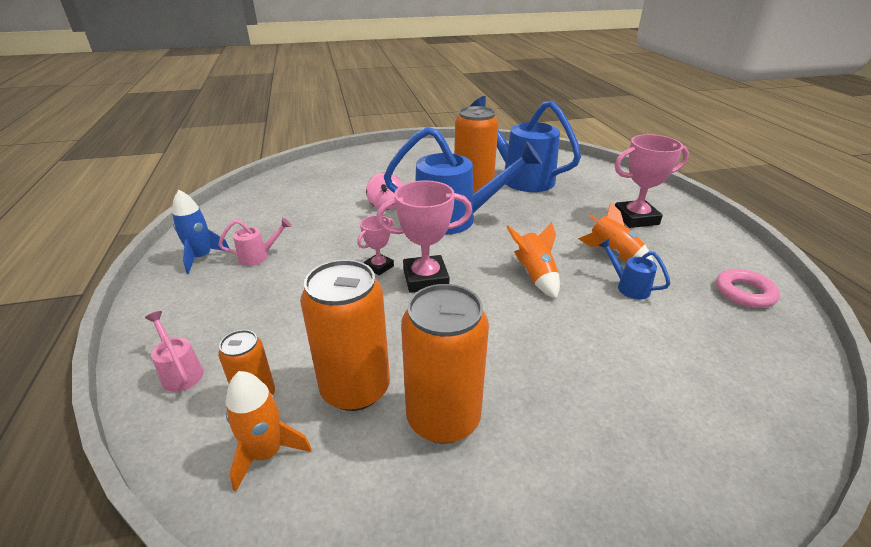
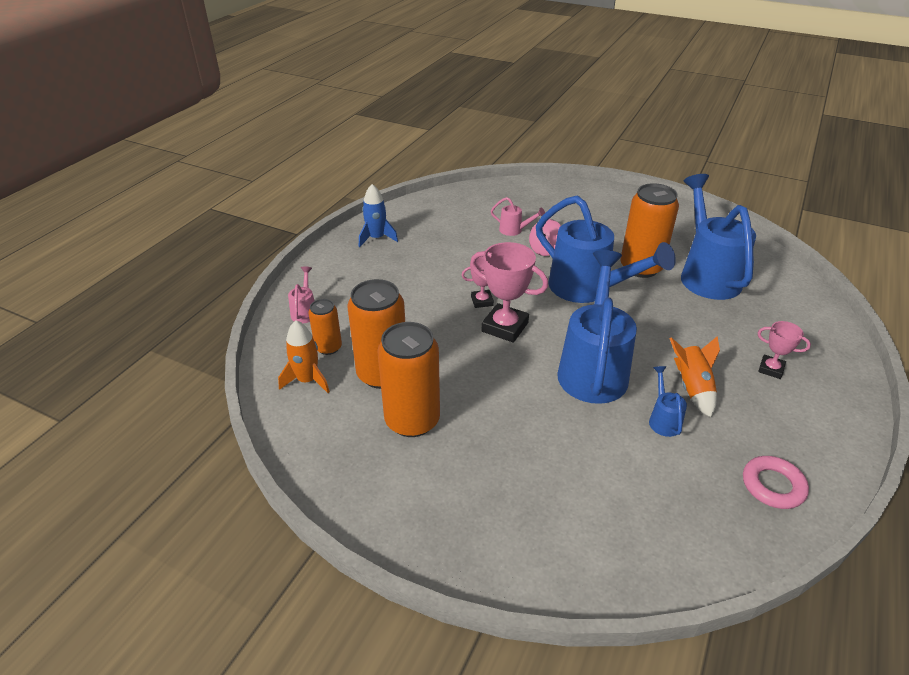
camera: 40 degrees right, 5 degrees up
pink watering can [218,218,292,266] -> pink watering can moved to [491,197,545,236]
orange rocket [507,222,560,299] -> blue watering can [557,250,637,404]
pink trophy [615,134,689,228] -> pink trophy [758,321,811,379], size x0.56

